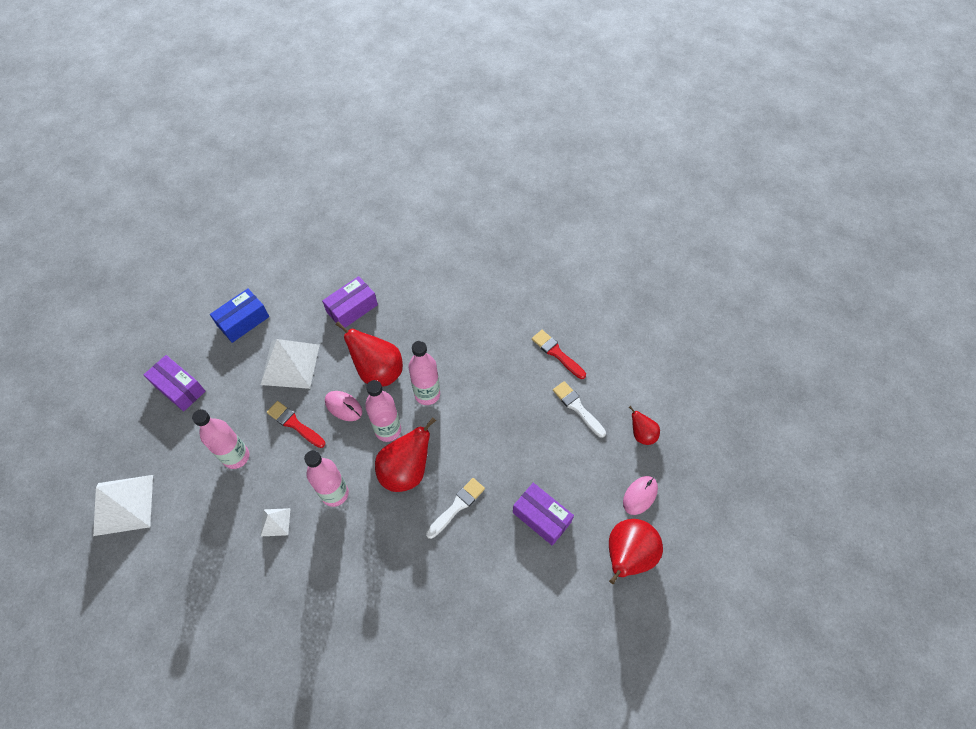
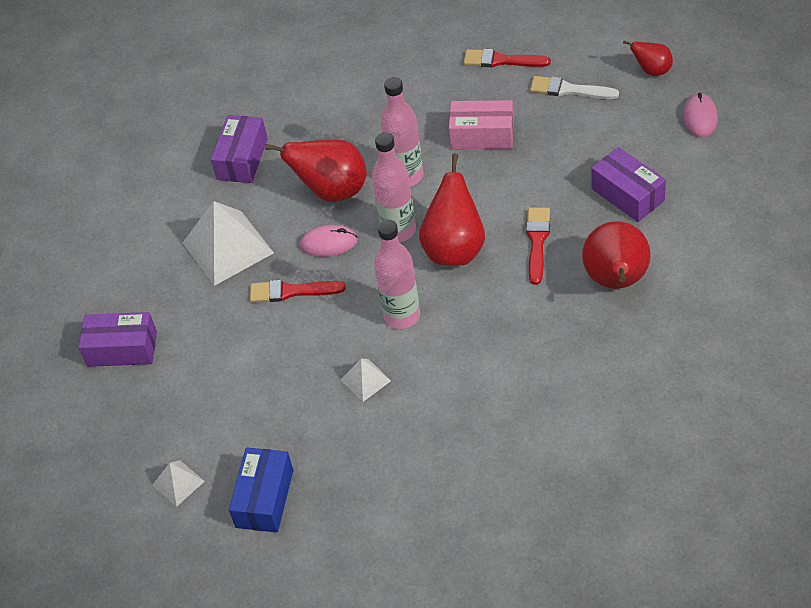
camera: 30 degrees left, 10 degrees down
white pyramid [93,475,153,536] -> white pyramid [152,460,205,507], size x0.49
pink bottle [192,409,249,469] -> none
blue box [210,288,269,343] -> blue box moved to [229,447,293,532]
white brush [426,478,485,539] -> red brush [526,207,550,285]
purple box [513,483,574,546] -> purple box turned 45 degrees clockwise [591,147,666,222]
red pear [609,519,663,584] -> red pear moved to [582,221,651,289]
none -> pink box [449,100,514,149]

